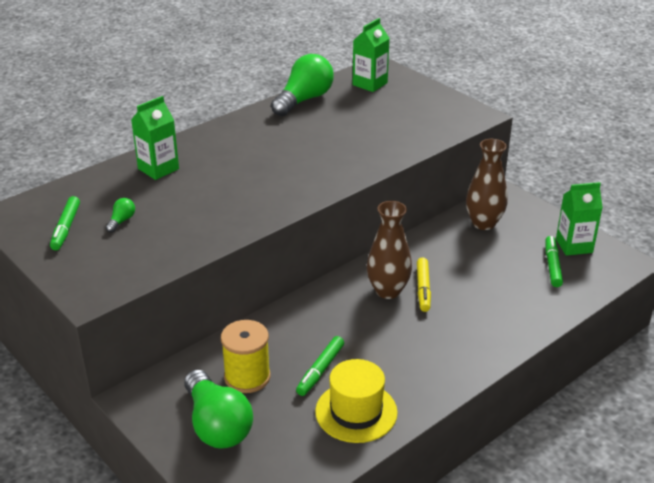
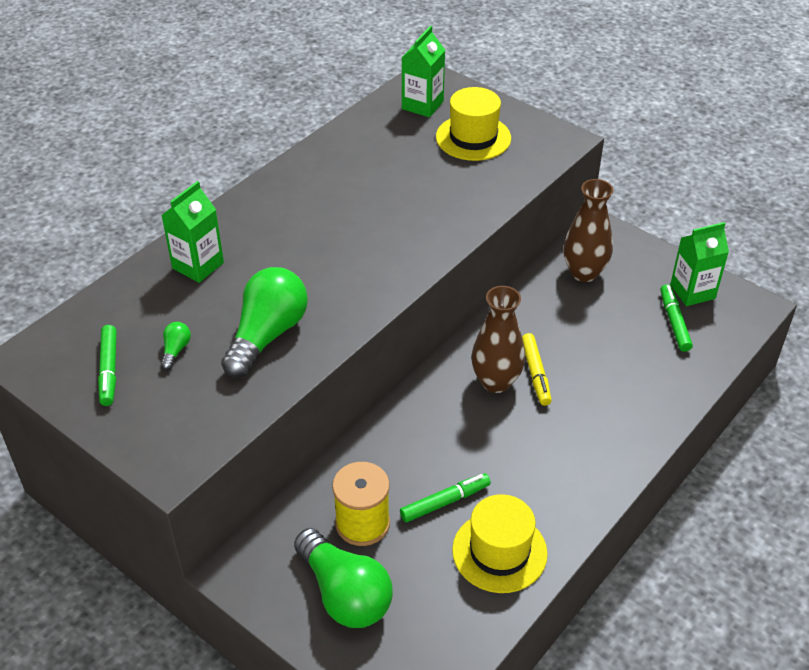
camera: 10 degrees left, 10 degrees up
green light bulb [271,54,334,116] -> green light bulb moved to [221,267,308,378]
green marker [296,336,344,396] -> green marker turned 135 degrees counterclockwise [400,473,491,522]
none -> yellow hat [436,87,511,161]

